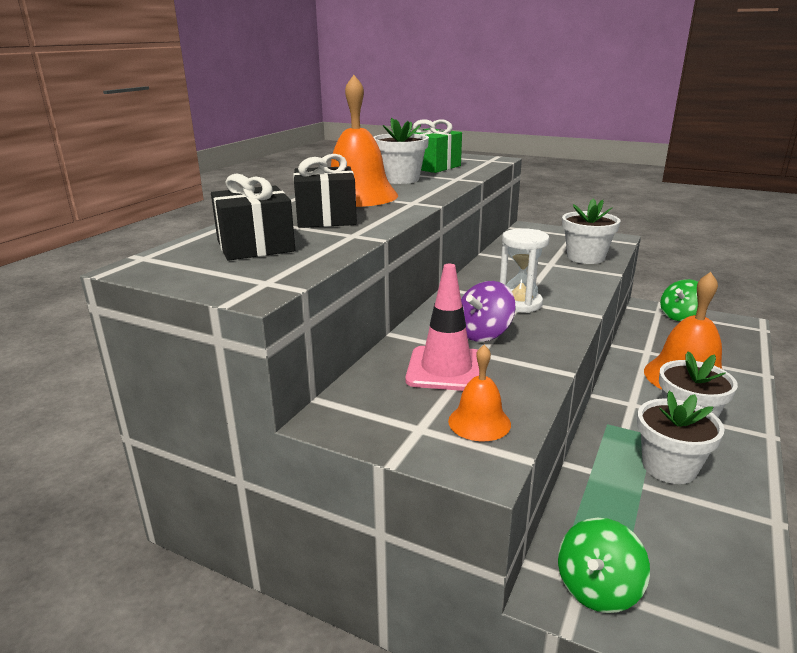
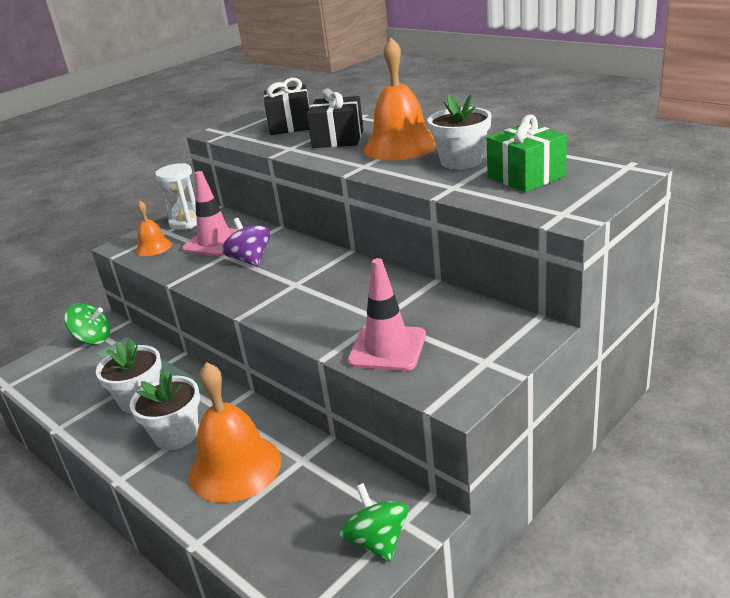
camera: 110 degrees right, 5 degrees up
white hourglass [500,228,549,313] -> white hourglass moved to [155,163,197,230]
green spinning top [558,518,650,613] -> green spinning top turned 135 degrees clockwise [64,303,110,345]
white flower pot [562,198,621,264] -> pink traffic cone [348,258,426,371]

